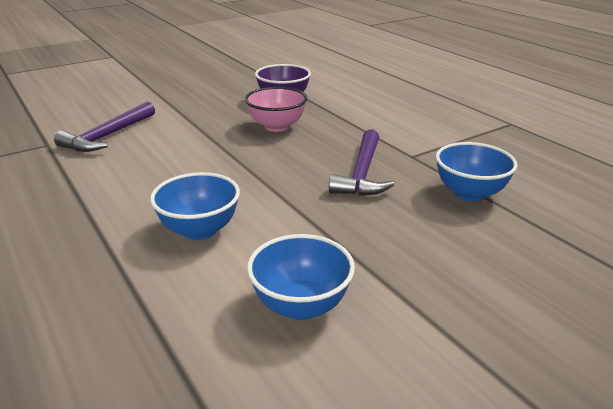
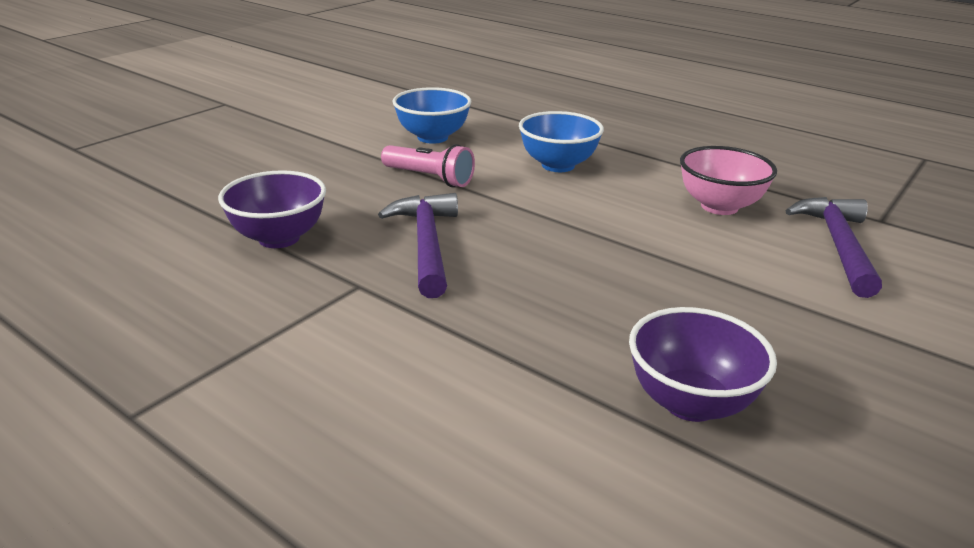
camera: 160 degrees right, 0 degrees up
pink bowl [245,87,307,132] -> pink bowl moved to [680,146,777,215]
blue bowl [436,142,518,202] -> purple bowl [218,170,326,248]
none -> pink flashlight [381,144,475,187]

